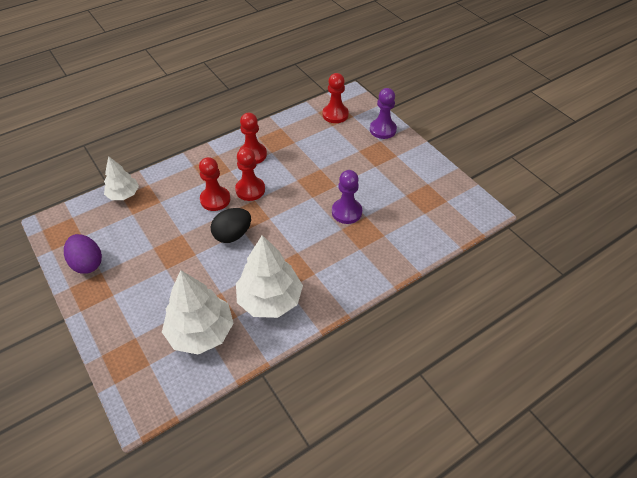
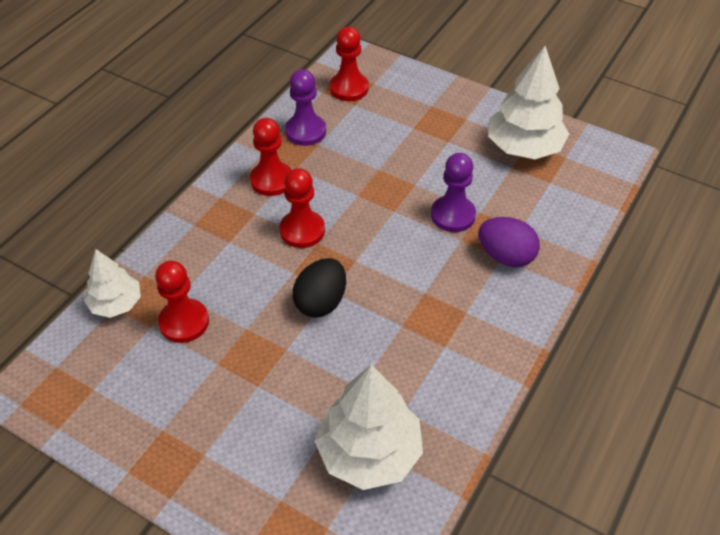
camera: 25 degrees left, 0 degrees up
purple egg [64,234,102,274] -> purple egg moved to [478,217,540,267]
red pawn [199,157,230,211] -> red pawn moved to [155,261,209,343]
white tree [236,235,303,318] -> white tree moved to [488,46,569,159]
purple pawn [370,88,397,139] -> purple pawn moved to [285,69,326,146]

